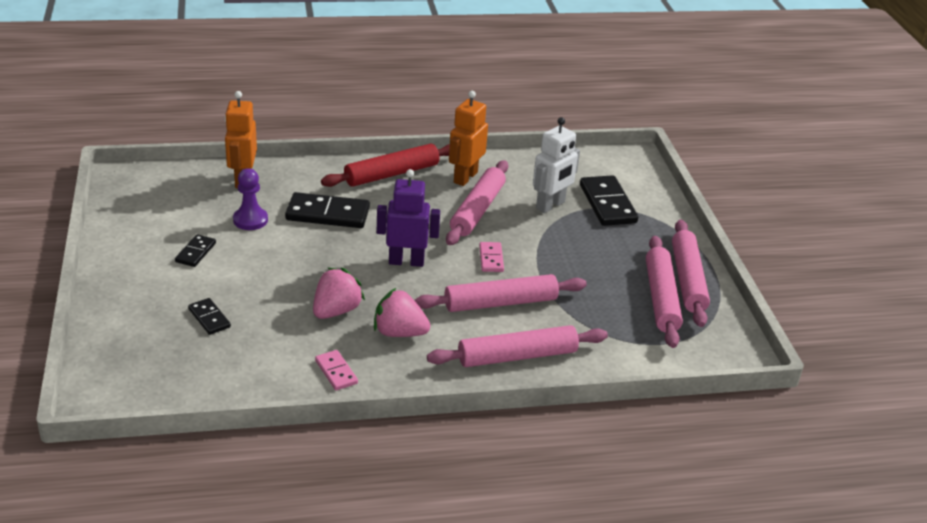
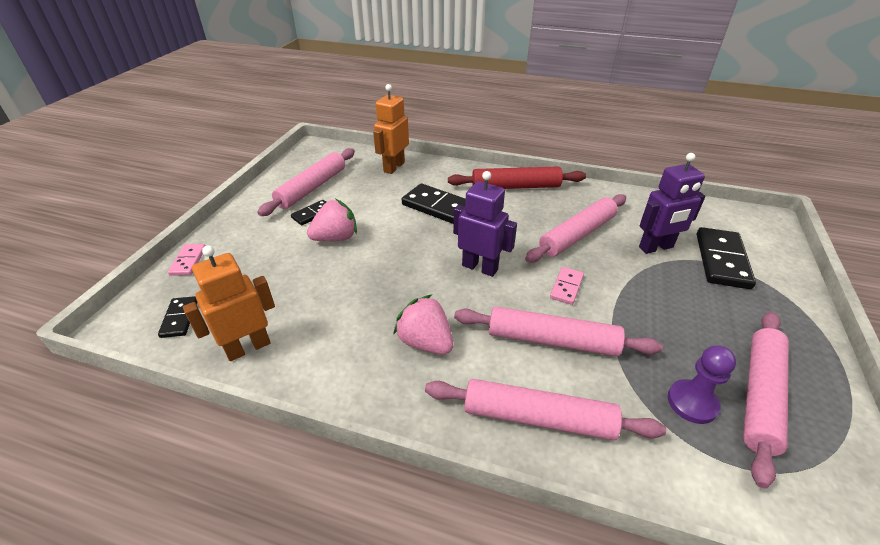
camera: 30 degrees right, 5 degrees up
black domino [188,298,231,335] -> black domino moved to [158,296,197,338]
purple pawn [233,168,268,230] -> purple pawn moved to [668,345,736,424]
pink strawberry [313,267,365,319] -> pink strawberry moved to [307,199,357,241]
pink domino [315,350,358,390] -> pink domino moved to [168,244,205,276]
orange robot [449,91,488,186] -> orange robot moved to [183,245,275,361]
white robot [533,117,580,213] -> purple robot [639,153,705,254]
pink rolling pin [672,220,710,327] -> pink rolling pin moved to [257,148,355,216]

